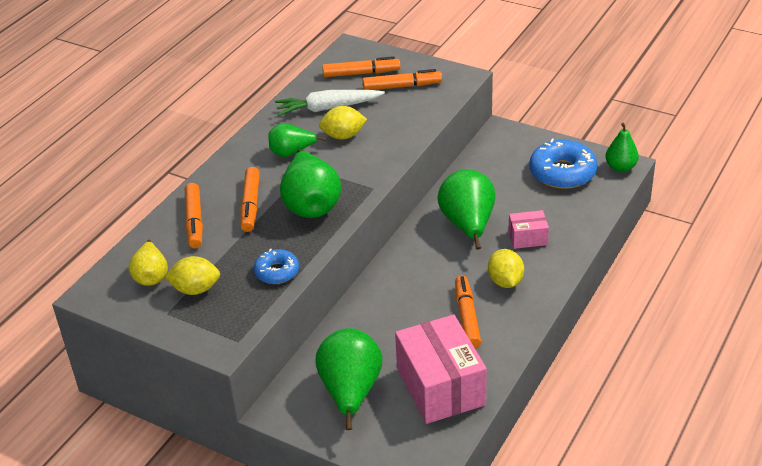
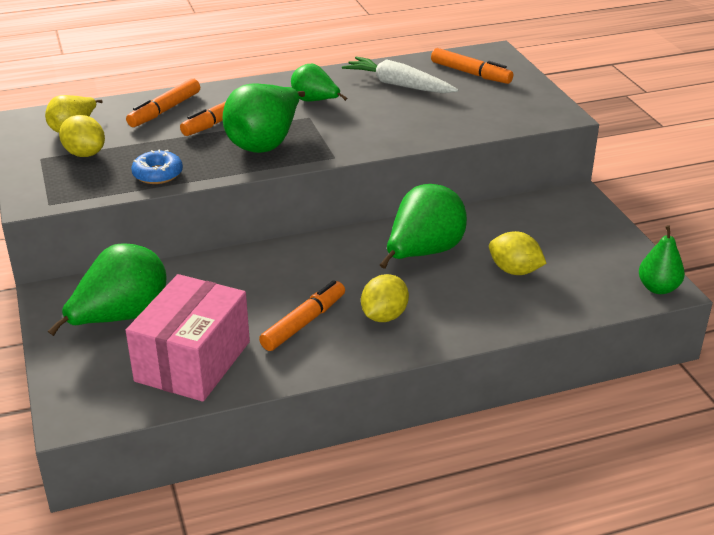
camera: 40 degrees right, 5 degrees down
yellow lemon [319,106,367,140] -> yellow lemon moved to [489,231,546,275]
orange marker [363,69,442,90] -> none
pink box [509,210,549,249] -> none
blue donut [529,139,597,189] -> none

